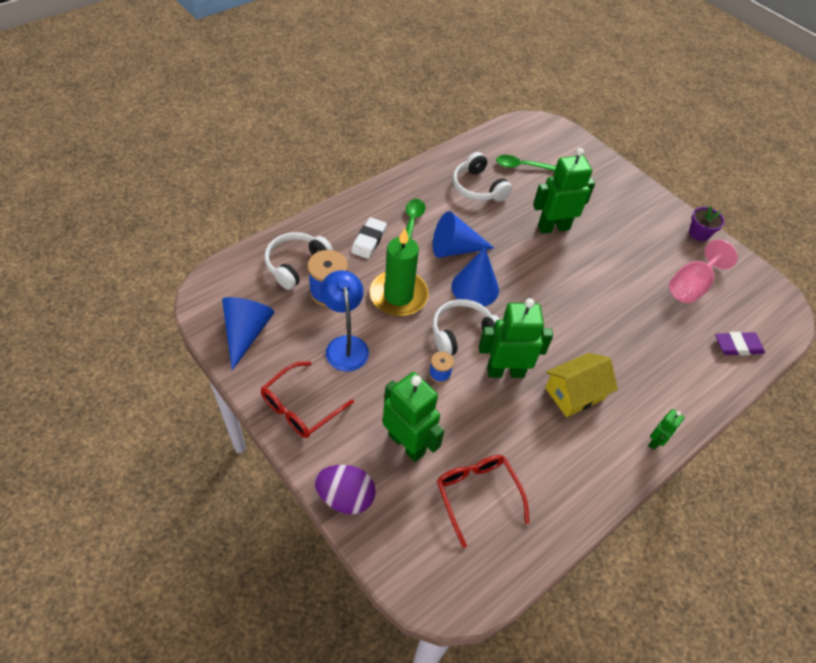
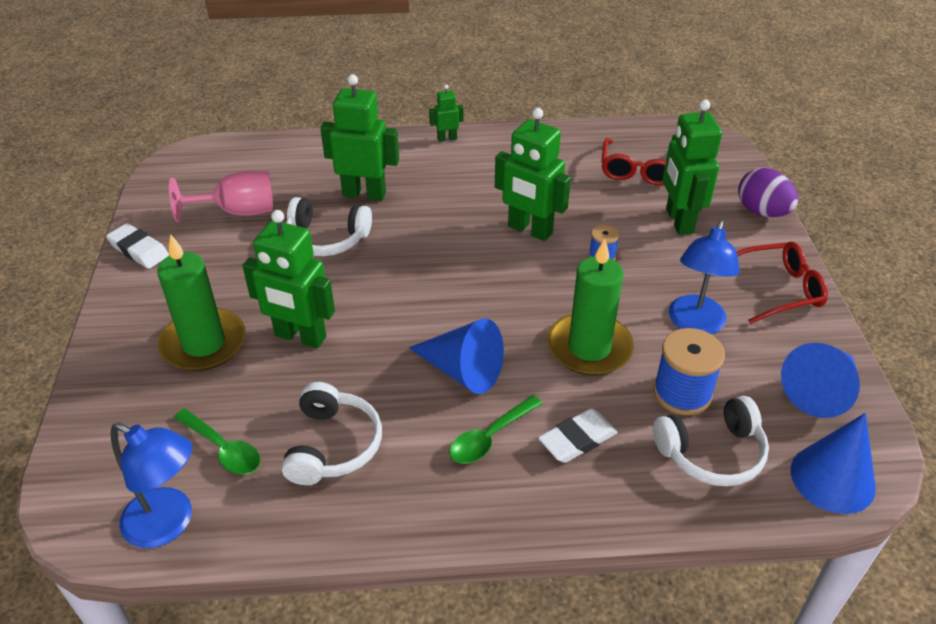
camera: 140 degrees left, 10 degrees down
white headphones [432,299,500,355] -> white headphones moved to [286,197,372,256]
blue cone [451,247,499,306] -> blue cone moved to [791,413,876,514]
yellow house [545,353,618,417] -> none
purple flower pot [689,206,725,241] -> white eraser [106,223,169,269]
purple eraser [715,332,765,356] -> none
none -> blue lamp [111,423,192,548]
none -> green candle [157,234,246,371]
none -> green robot [320,74,399,201]

